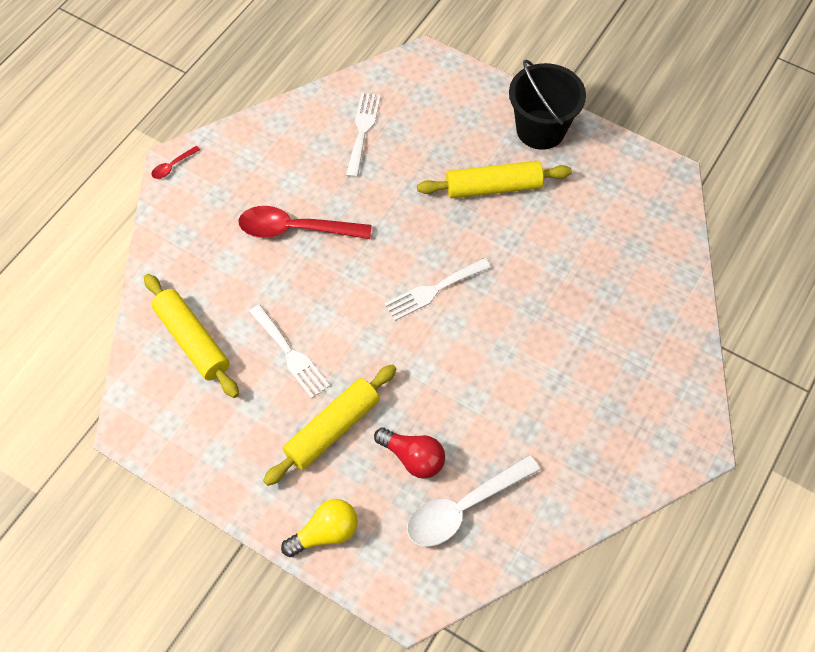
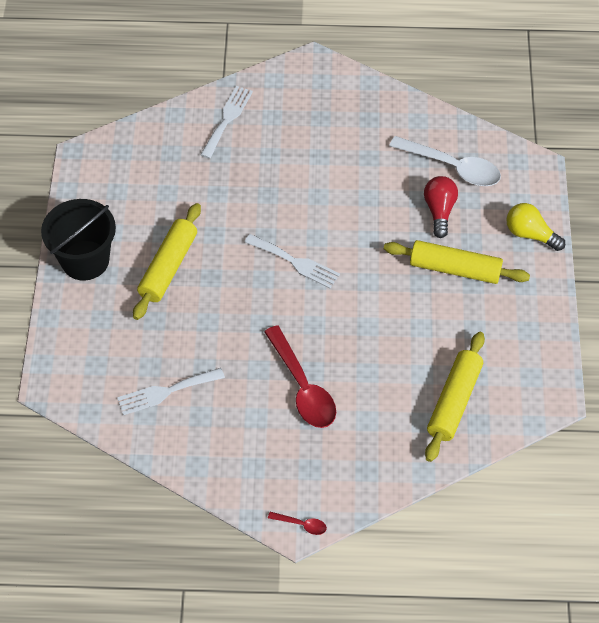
camera: 120 degrees left, 5 degrees down
white fork [249,305,330,399] -> white fork moved to [200,86,253,159]
yellow rolling pin [417,161,572,198] -> yellow rolling pin turned 60 degrees clockwise [133,203,201,320]

